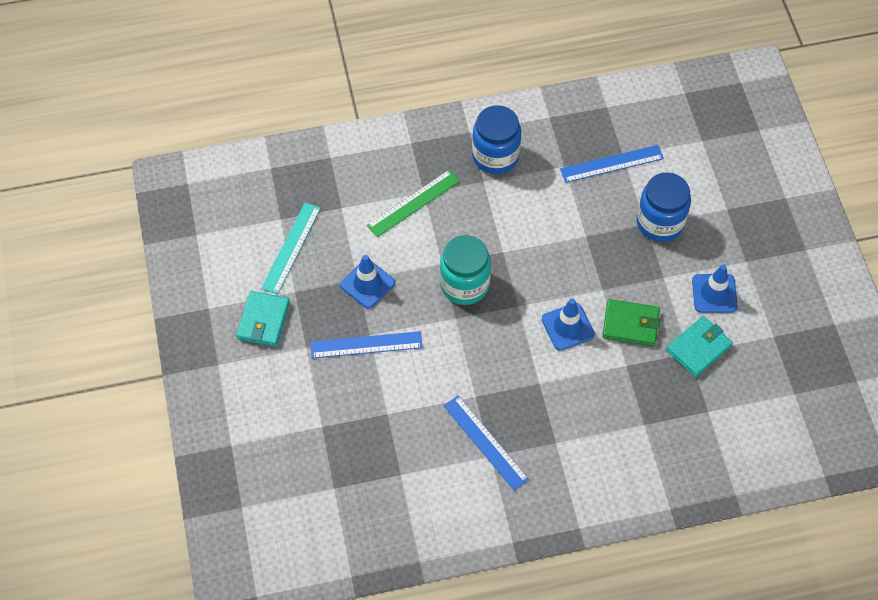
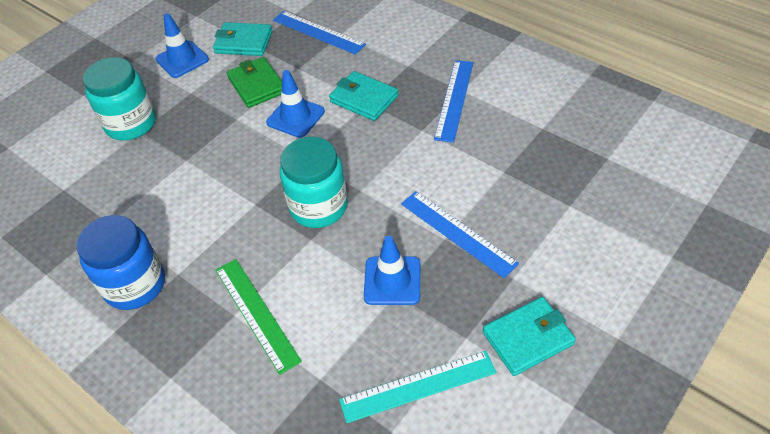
camera: 125 degrees left, 10 degrees down
green ruler [366,170,460,237] -> green ruler turned 45 degrees clockwise [216,259,302,375]
blue ruler [560,145,664,183] -> blue ruler moved to [273,11,366,55]
blue jar [637,172,691,242] -> turquoise jar [83,57,156,141]
none -> turquoise wallet [329,71,398,121]

